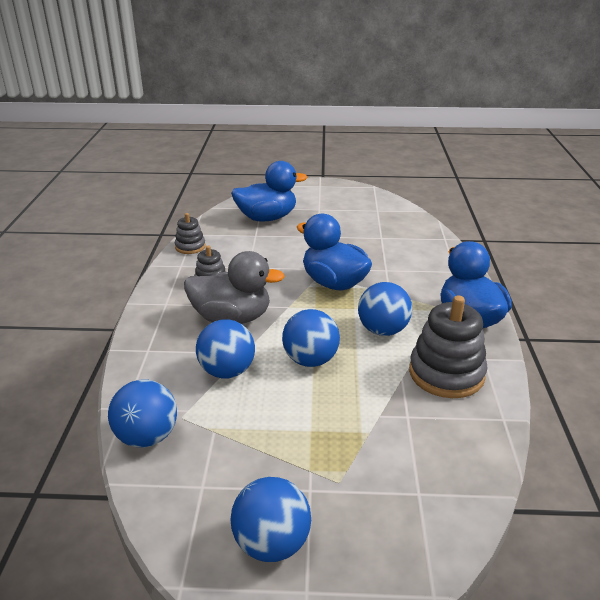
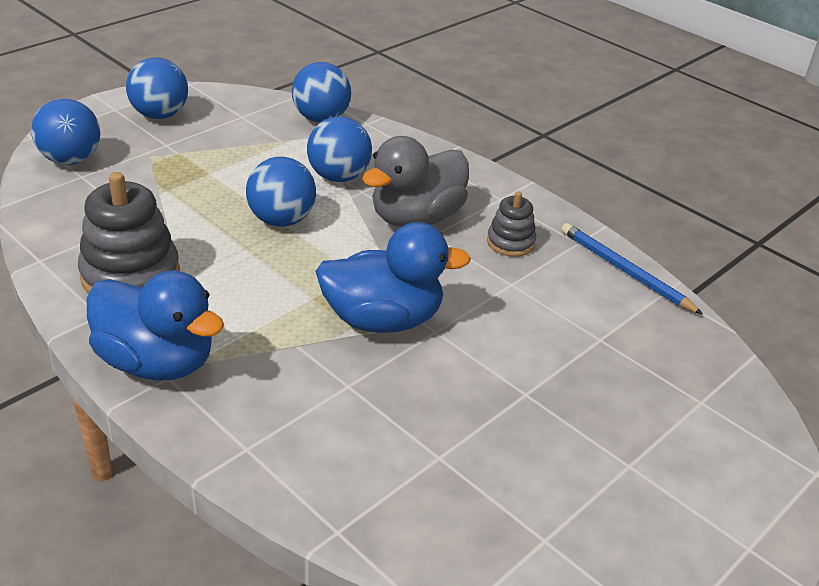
camera: 130 degrees right, 5 degrees up
grey stacking toy [175,213,206,254] -> blue pencil [561,223,703,315]
blue duck [231,161,307,222] -> none
blue ball [358,282,412,336] -> blue ball moved to [31,99,101,165]

